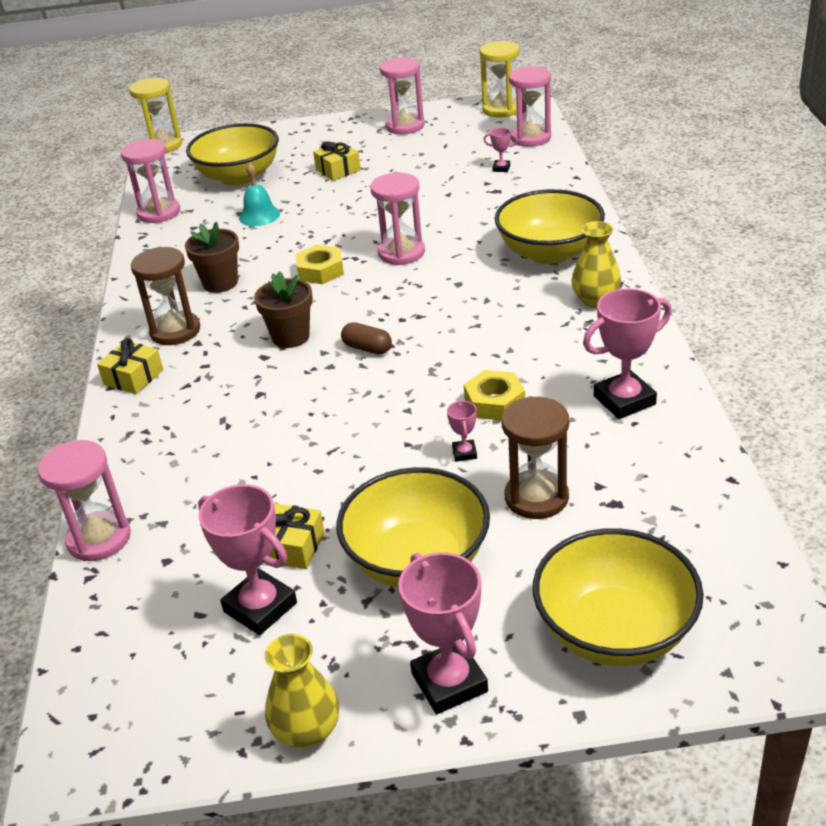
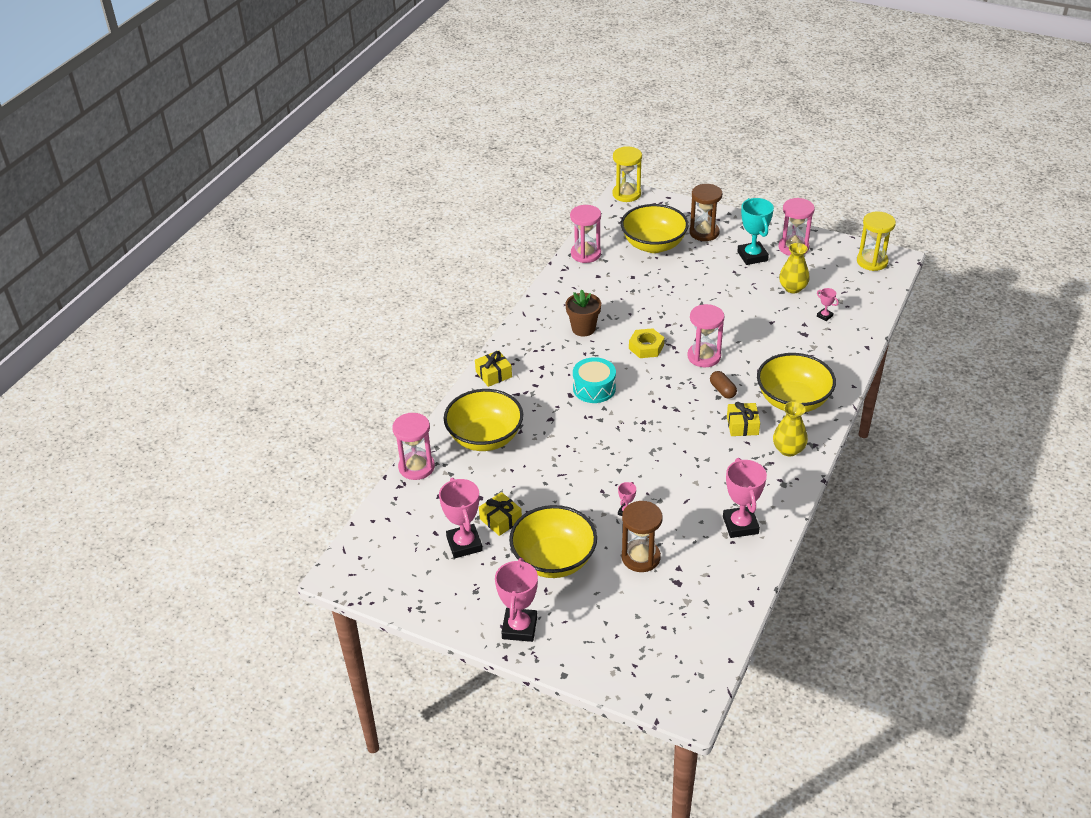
camera: 30 degrees right, 5 degrees up
brown hourglass [131,247,200,345] -> brown hourglass moved to [690,184,722,241]
turquoise bell [239,162,280,226] -> none
brown flower pot [254,271,313,348] -> turquoise drum [573,357,616,403]
yellow vase [265,634,339,748] -> yellow vase moved to [779,243,810,293]
yellow gift [313,141,361,181] -> yellow gift moved to [727,402,760,436]
brown capsule [341,322,392,355] -> brown capsule moved to [710,371,737,399]
yellow nut [464,370,525,420] -> none
pink hourglass [509,66,551,147] -> none
yellow bowl [533,528,704,666] -> yellow bowl moved to [444,389,523,451]
pink trophy [583,288,672,419] -> pink trophy turned 75 degrees clockwise [723,458,767,538]
none -> turquoise trophy [737,198,774,265]

